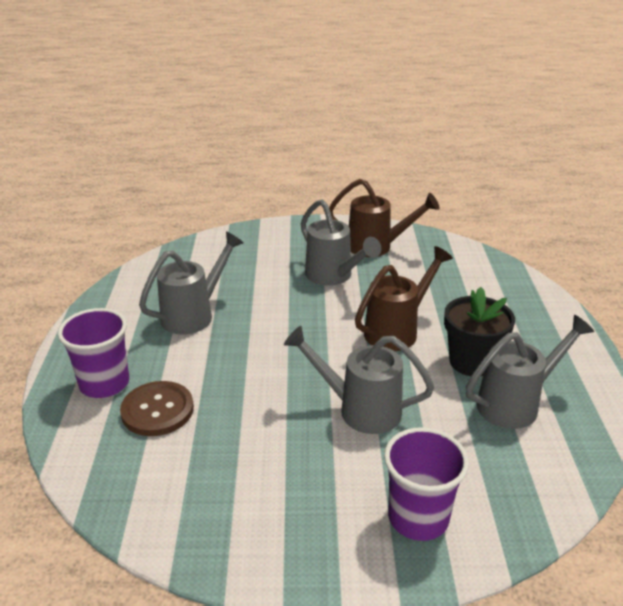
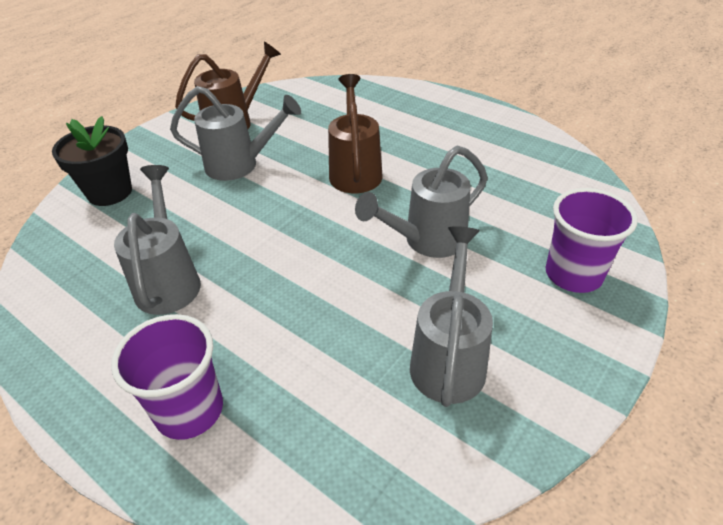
camera: 50 degrees left, 10 degrees up
brown button [120,381,194,436] -> none
black flower pot [444,287,515,376] -> black flower pot moved to [52,116,132,206]
grey watering can [466,315,594,429] -> grey watering can moved to [410,226,493,407]

